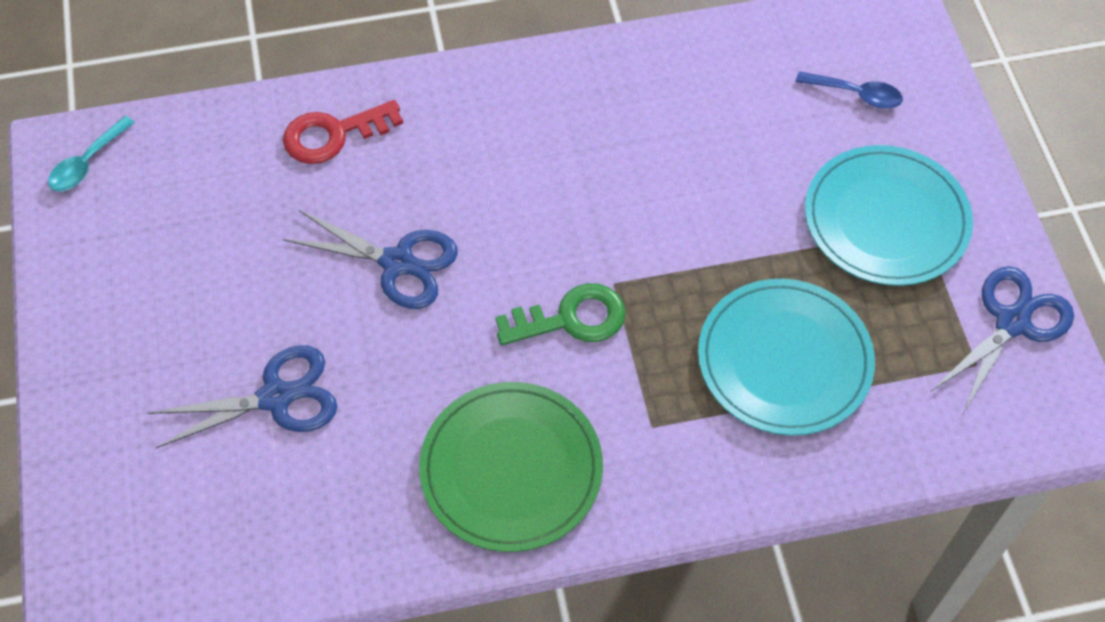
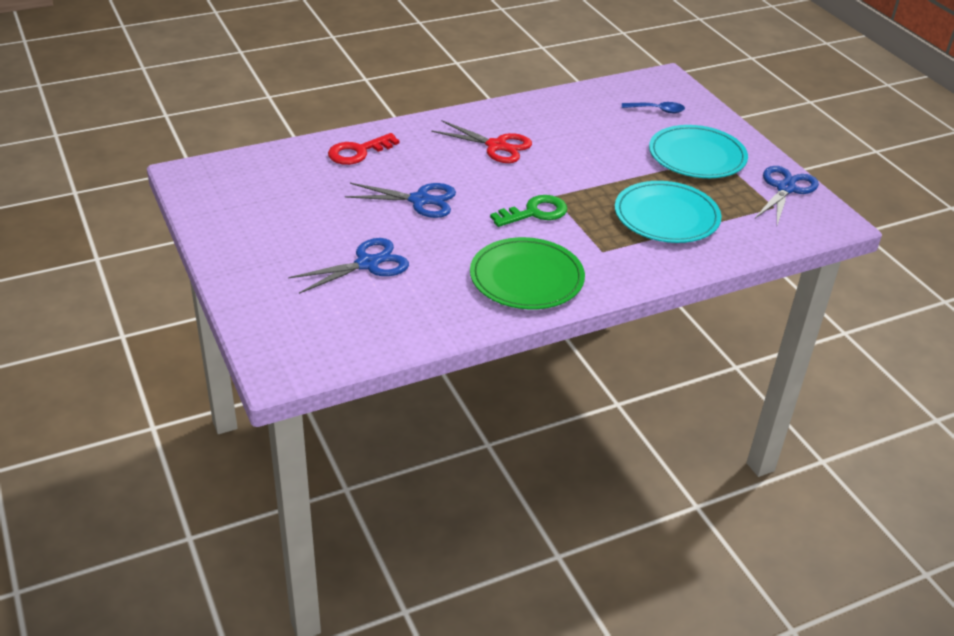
camera: 15 degrees left, 20 degrees down
turquoise spoon [48,116,135,191] -> none
none -> red scissors [431,120,532,163]

